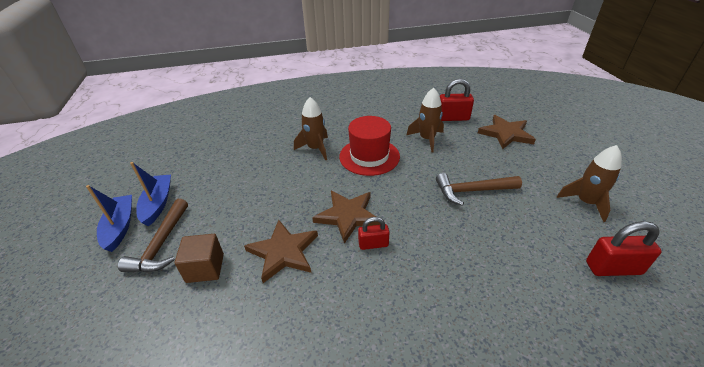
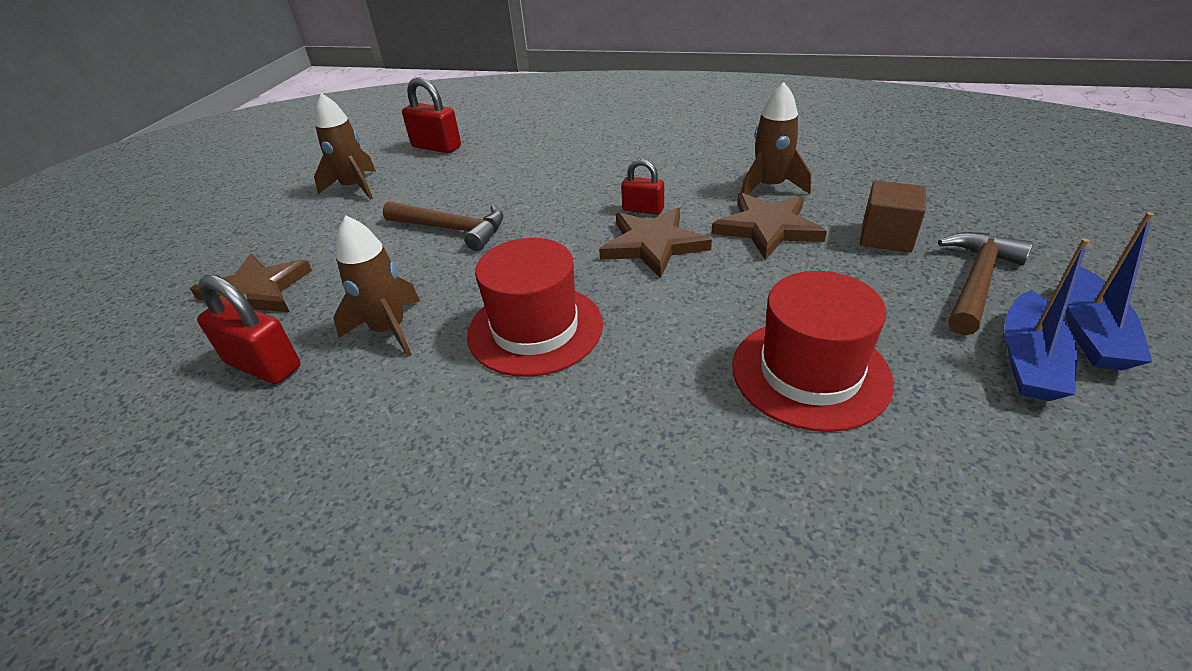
camera: 150 degrees left, 0 degrees up
brown rocket [294,97,328,160] -> brown rocket moved to [741,82,811,195]
none -> red hat [732,271,894,432]

